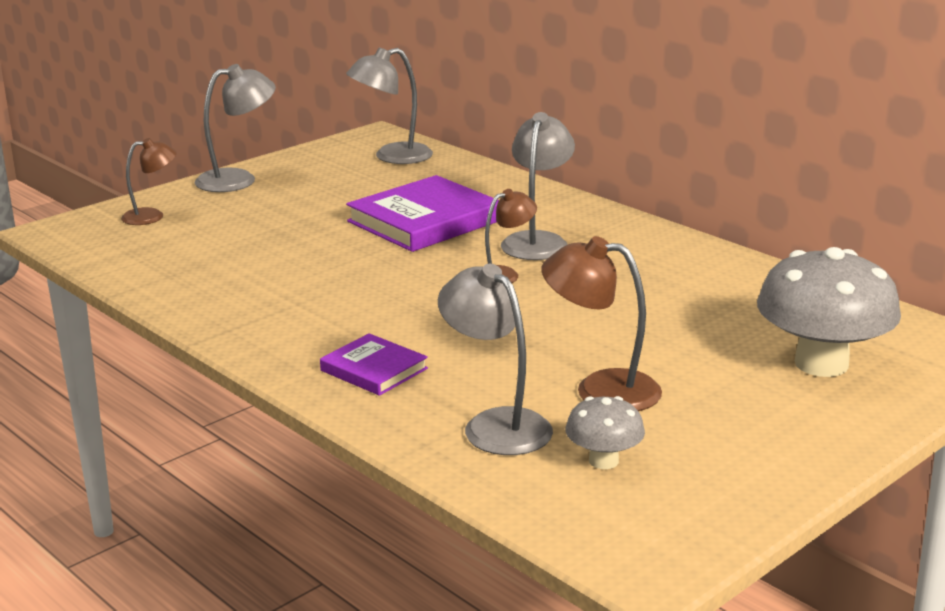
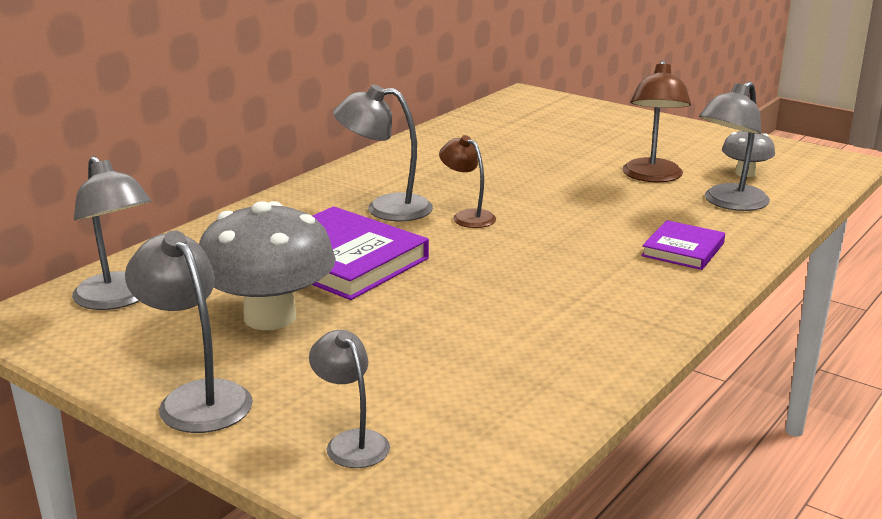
camera: 100 degrees left, 0 degrees up
brown lamp [121,138,177,225] -> grey lamp [309,330,390,468]
grey mushroom [757,247,901,377] -> grey mushroom moved to [199,201,336,330]

